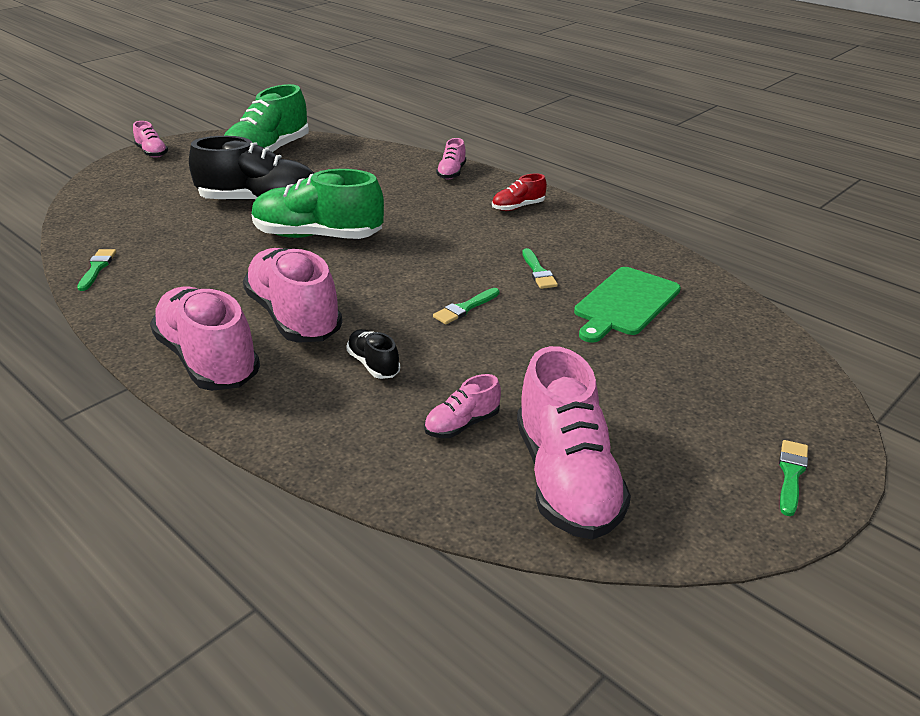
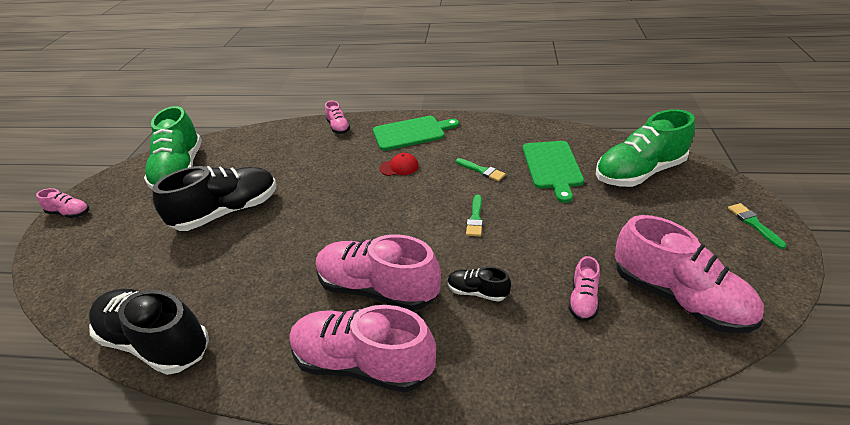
camera: 35 degrees left, 5 degrees up
green brush [77,249,116,291] -> black shoe [89,289,209,375]
green shoe [252,169,384,239] -> green shoe moved to [596,109,695,187]
red shoe [492,173,547,211] -> green cutting board [373,116,459,151]
none -> red cap [380,153,419,176]

